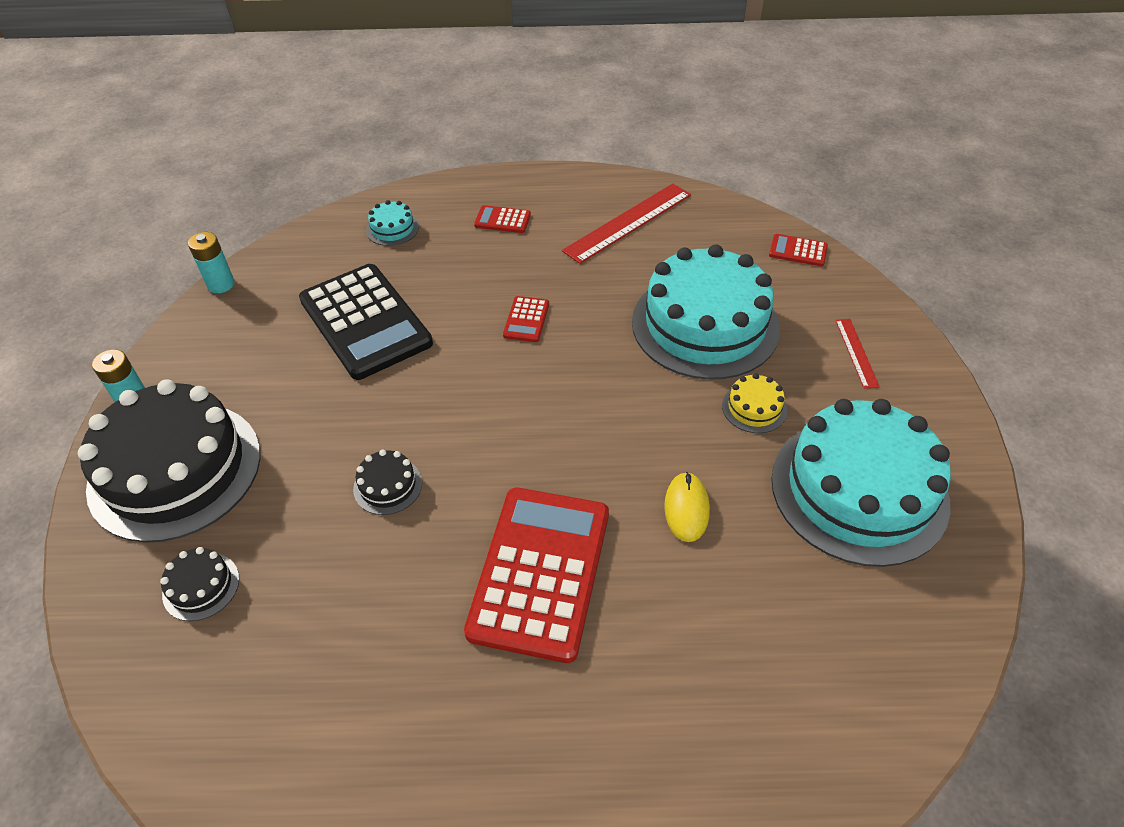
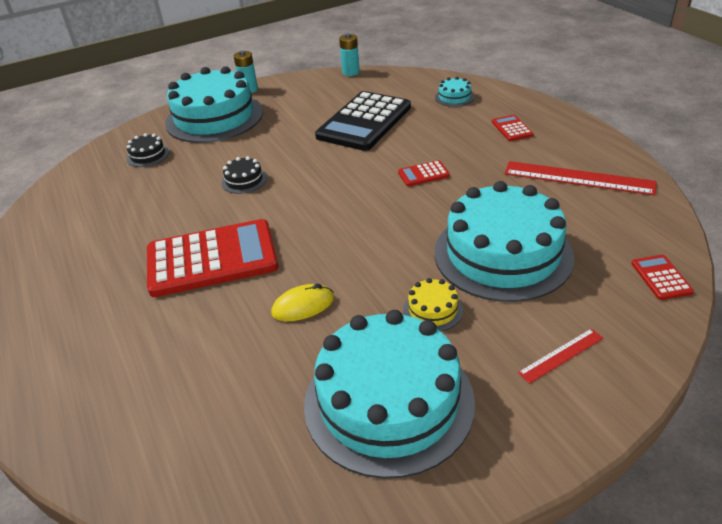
camera: 65 degrees right, 10 degrees down
black cake [78,379,261,543] -> turquoise cake [165,66,263,143]

